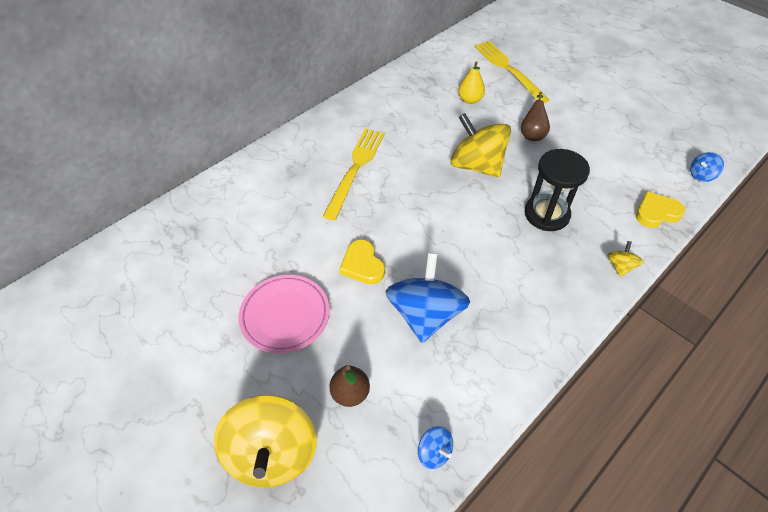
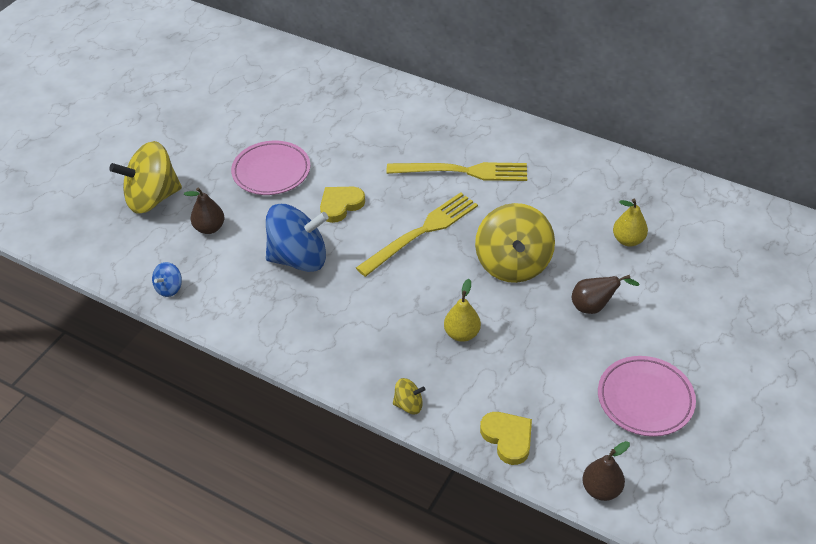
camera: 75 degrees right, 5 degrees down
yellow spinning top [450,113,511,178] -> yellow spinning top turned 150 degrees clockwise [475,203,555,283]
yellow fork [474,41,550,103] -> yellow fork moved to [356,193,478,277]
black hourglass [525,149,590,231] -> yellow pear [444,279,481,342]
blue spinning top [690,152,724,182] -> brown pear [582,441,630,501]
none -> pink plate [598,356,696,437]

